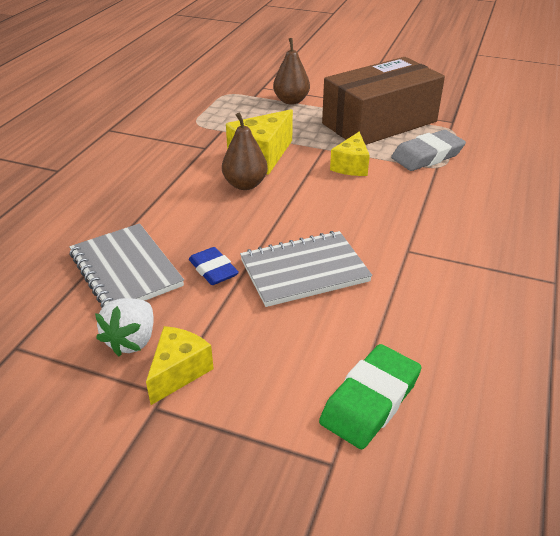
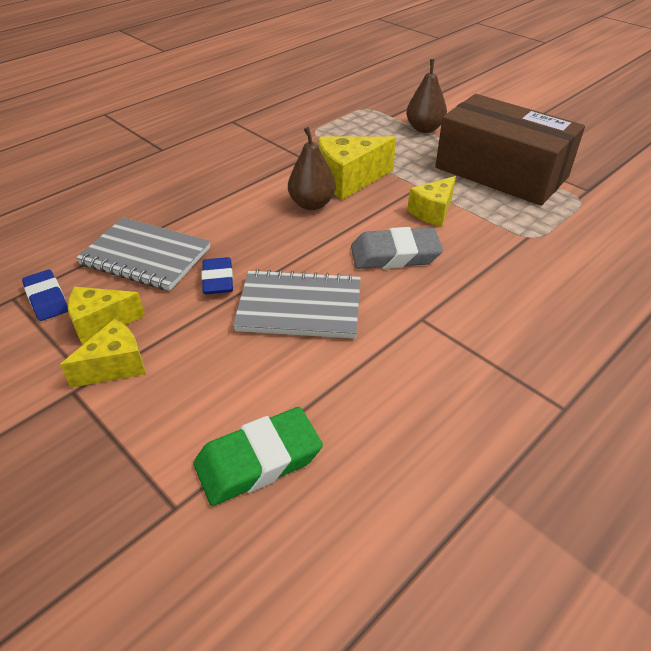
camera: 25 degrees right, 5 degrees up
grey notebook [69,223,184,308] -> grey notebook turned 60 degrees counterclockwise [76,218,210,291]
white strawberry [95,298,154,356] -> yellow cheese [68,287,145,345]
brown box [322,57,445,145] -> brown box turned 45 degrees clockwise [435,94,585,206]
grey eraser [391,130,466,171] -> grey eraser moved to [351,227,443,269]
none -> blue eraser [22,269,68,321]

